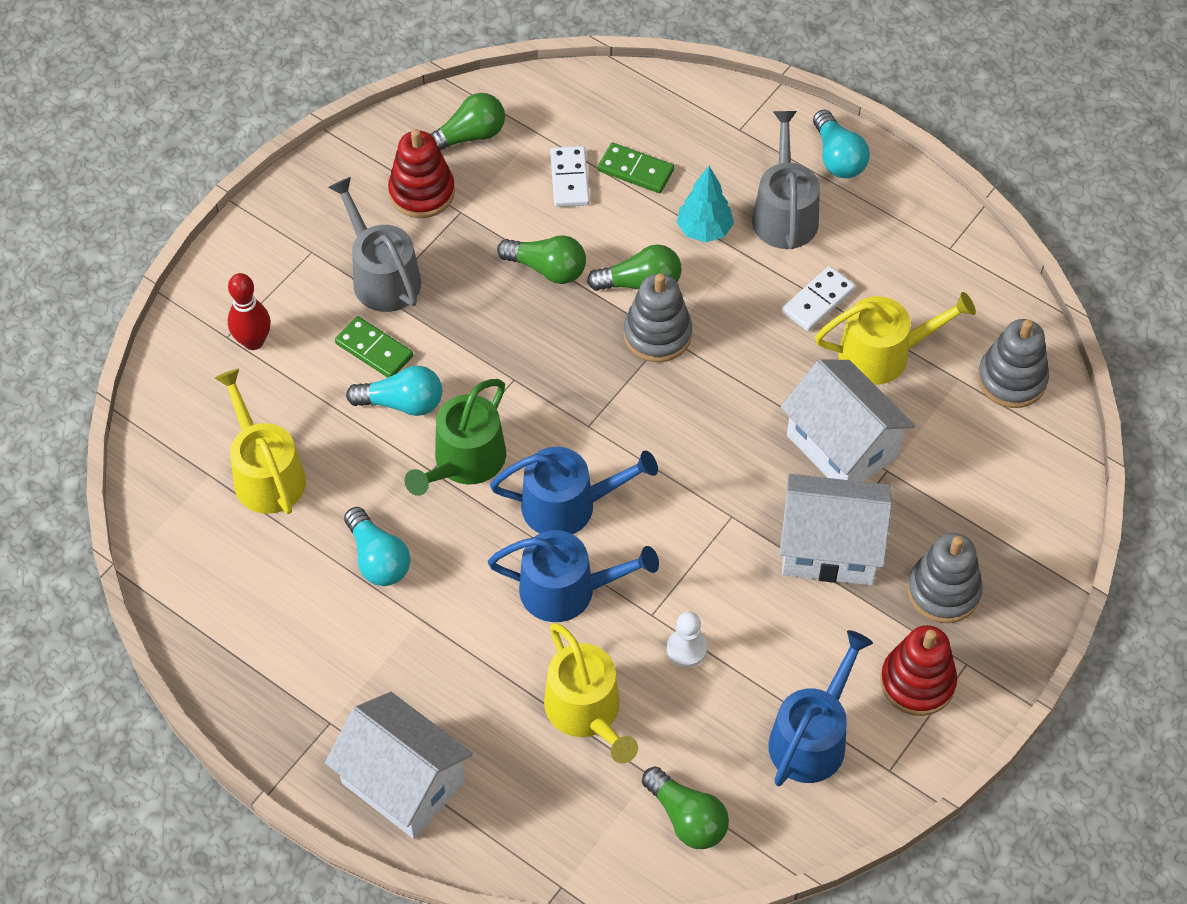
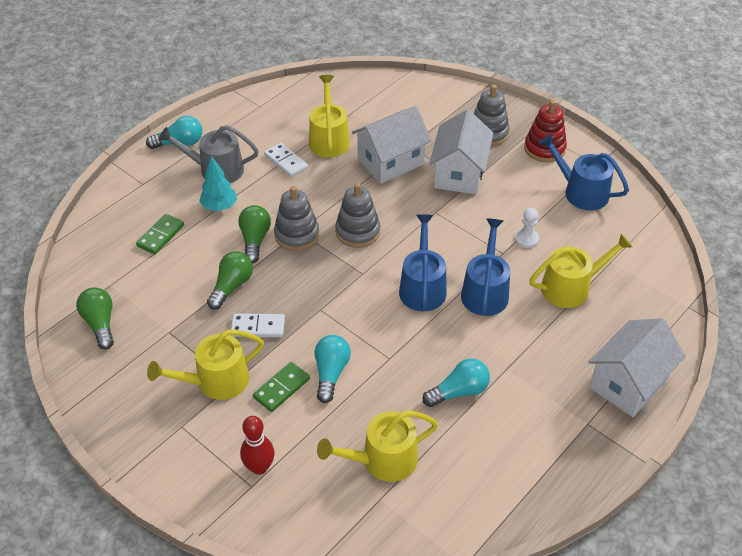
camera: 85 degrees left, 10 degrees down
grey watering can [328,177,421,312] -> yellow watering can [147,330,264,400]
red stacking toy [388,129,455,218] -> none
green watering can [405,379,506,496] -> none
white domino [550,146,590,207] -> white domino moved to [231,313,285,337]
green light bulb [642,766,729,849] -> none
grey stacking toy [977,319,1049,408] -> grey stacking toy moved to [335,183,380,248]

